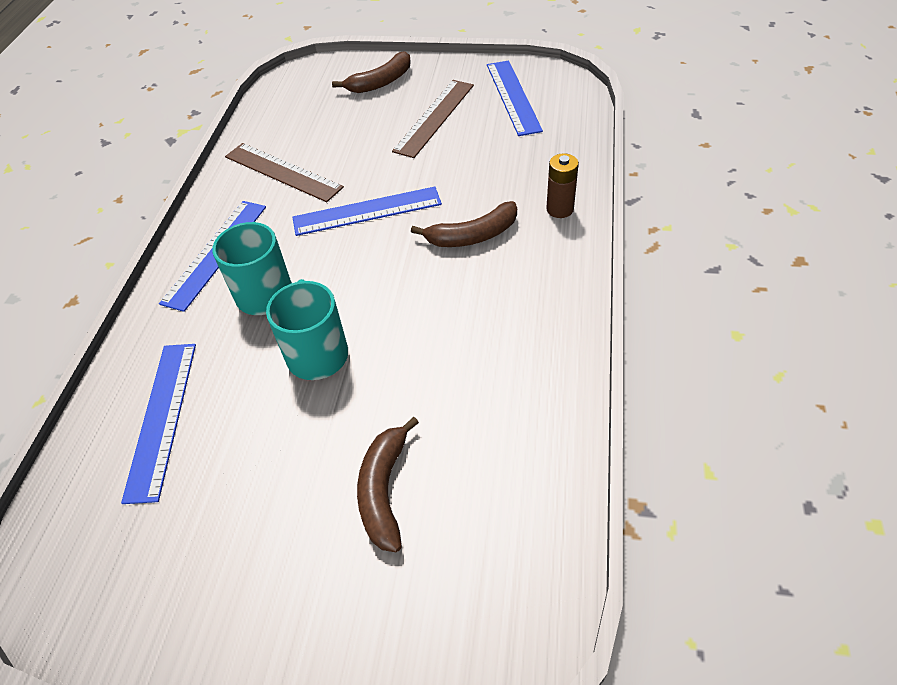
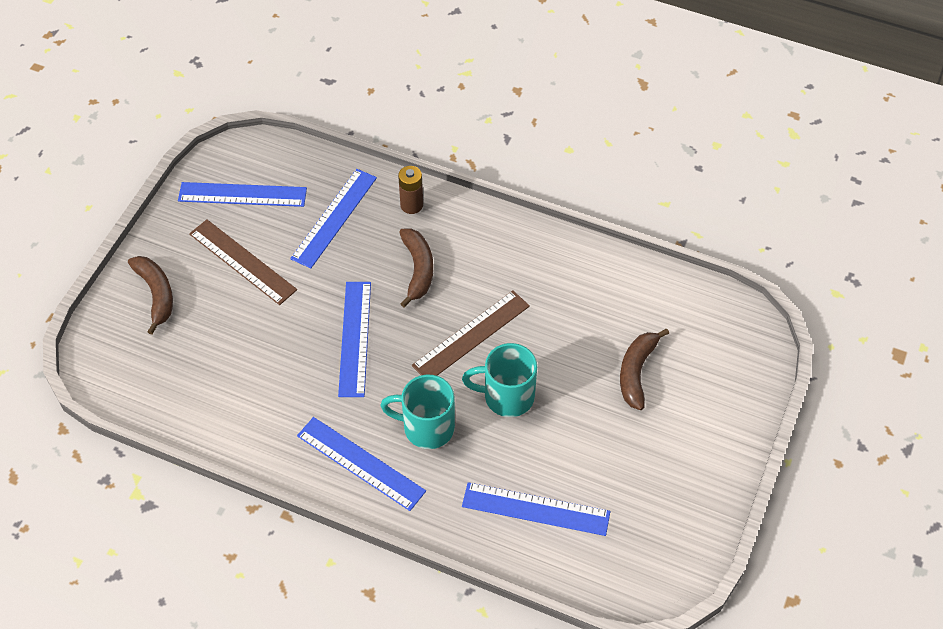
camera: 80 degrees left, 5 degrees up
brown ruler [225,143,344,202] -> brown ruler moved to [412,291,530,376]
brown banana [357,417,419,552] -> brown banana turned 90 degrees clockwise [620,329,669,410]
none -> blue ruler [290,169,377,268]

